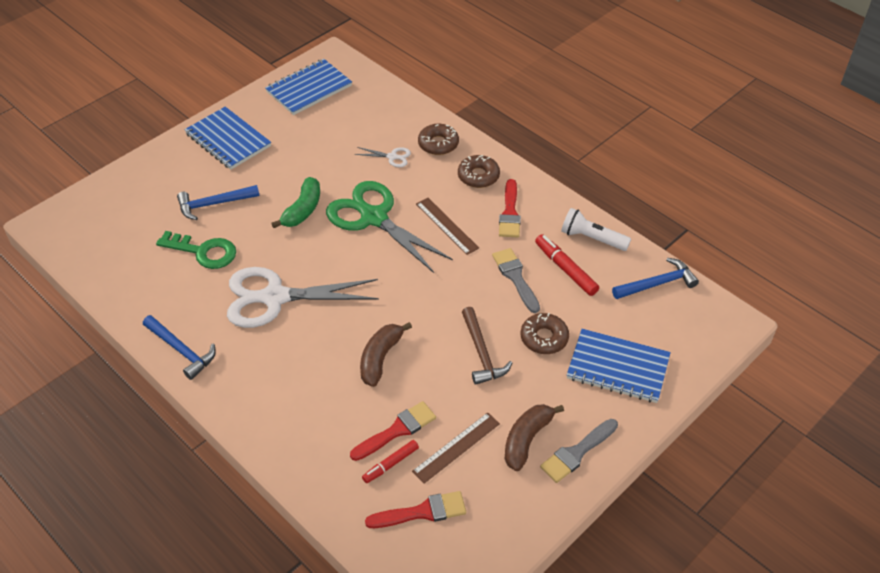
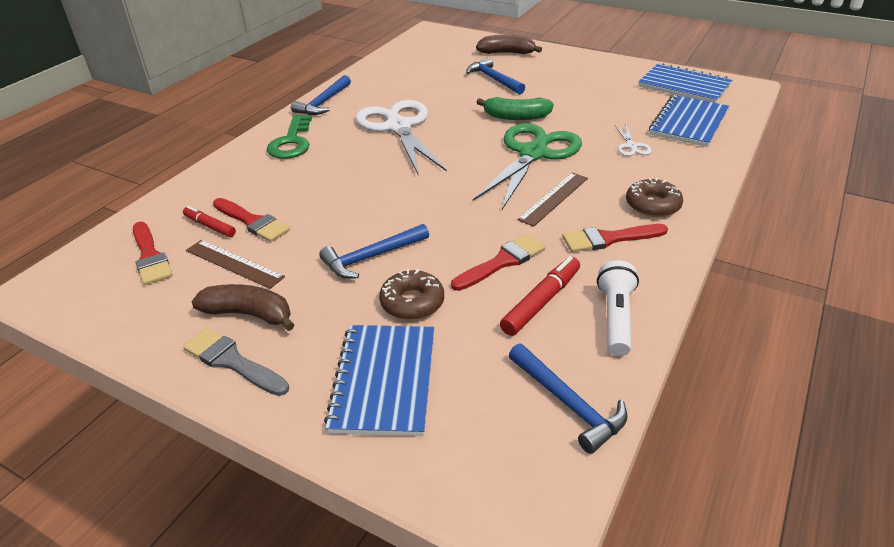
camera: 75 degrees right, 10 degrees down
green key [156,231,236,269] -> green key moved to [267,115,312,159]
blue notebook [184,107,271,170] -> blue notebook moved to [649,95,729,147]
brown banana [360,322,412,387] -> brown banana moved to [476,35,542,54]
brown donut [418,124,459,155] -> none
brown hammer [462,307,512,385] -> blue hammer [319,224,429,279]
grey brush [492,248,540,313] -> red brush [451,234,546,291]

